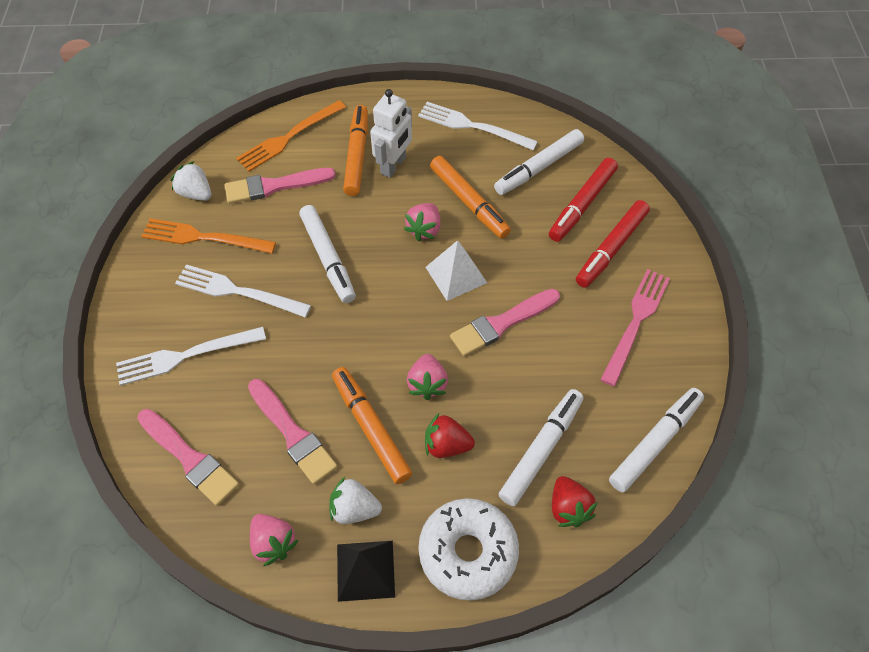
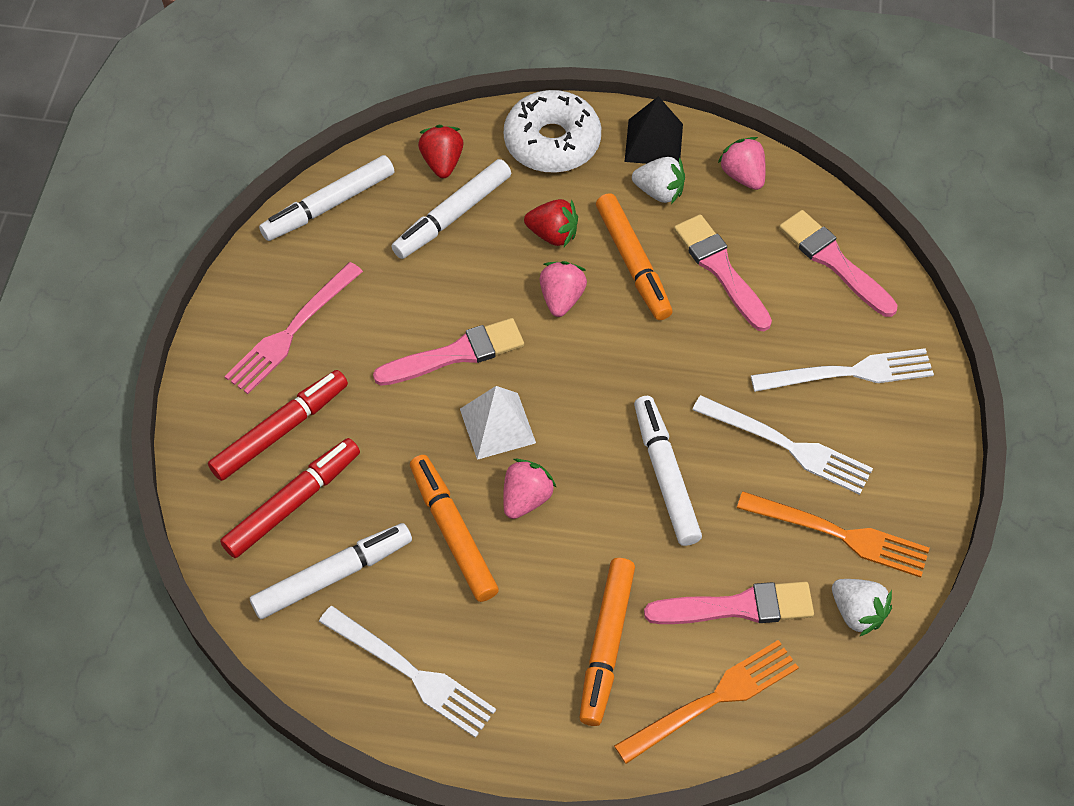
camera: 170 degrees left, 0 degrees up
white robot [370,89,412,178] -> none

